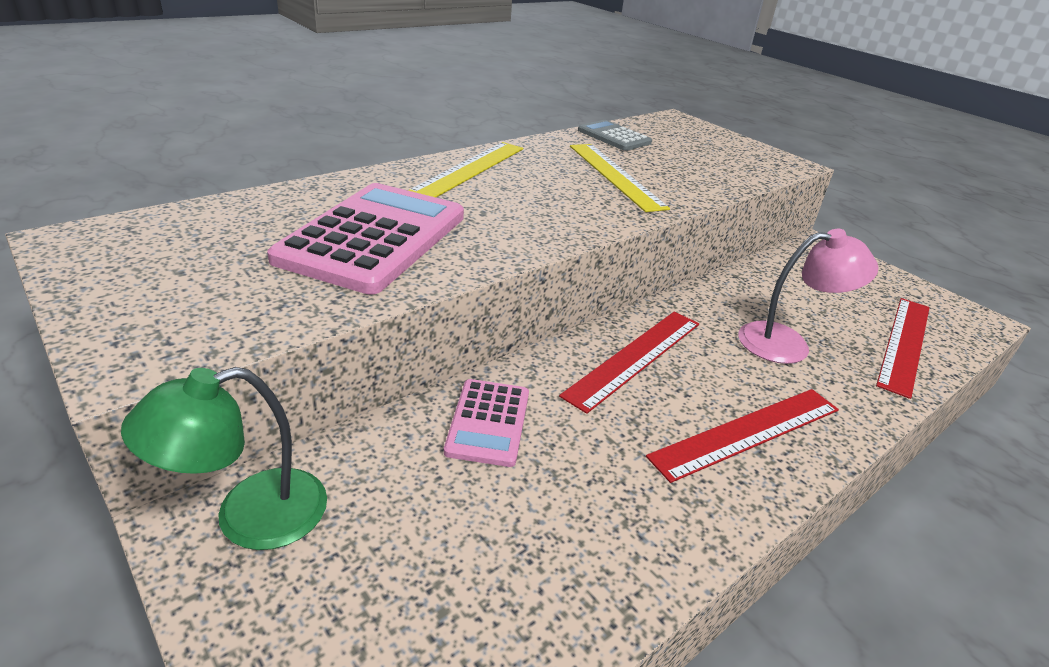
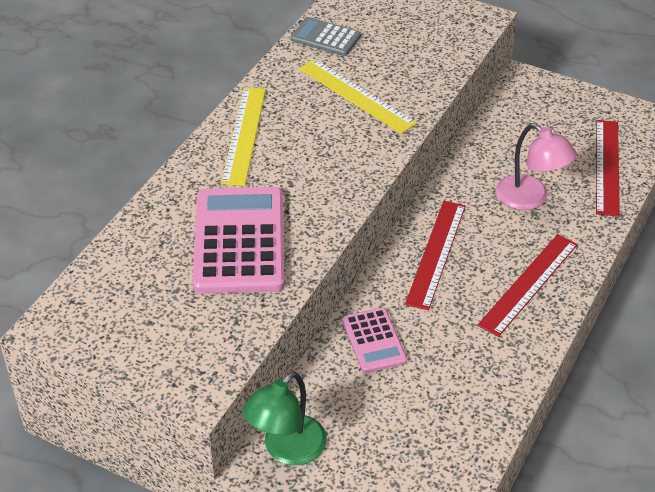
camera: 20 degrees left, 10 degrees up
pink lamp [738,229,879,364] -> pink lamp turned 75 degrees clockwise [496,123,577,210]

